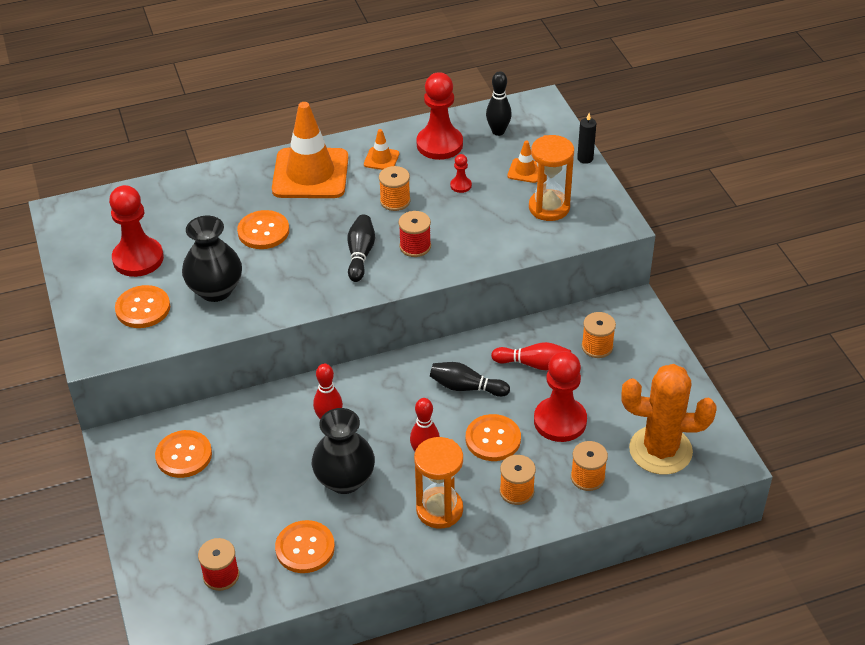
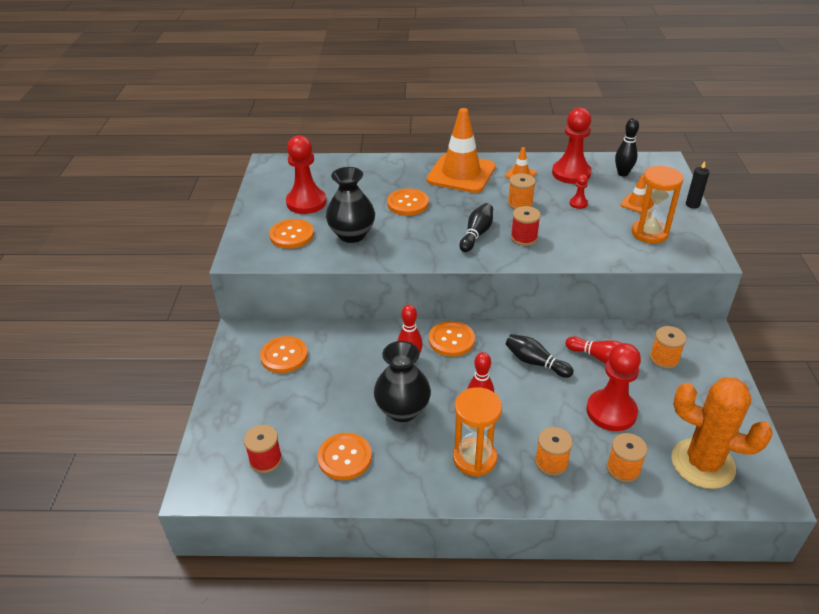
camera: 20 degrees right, 5 degrees down
orange button [466,414,521,461] -> orange button moved to [429,321,475,357]

